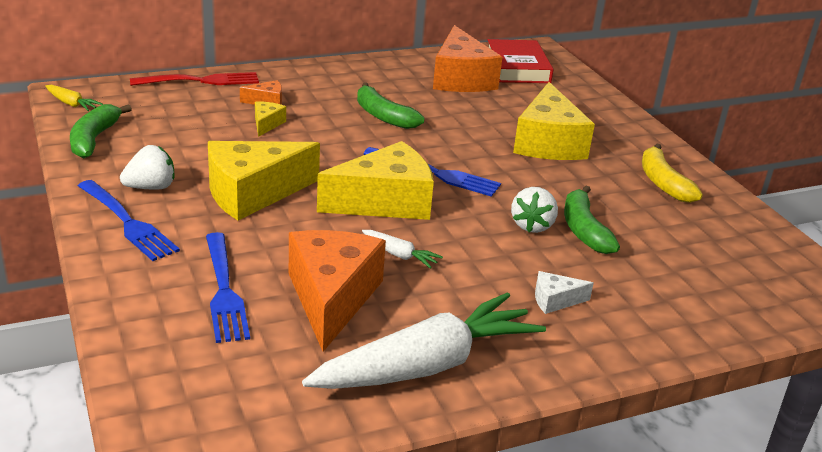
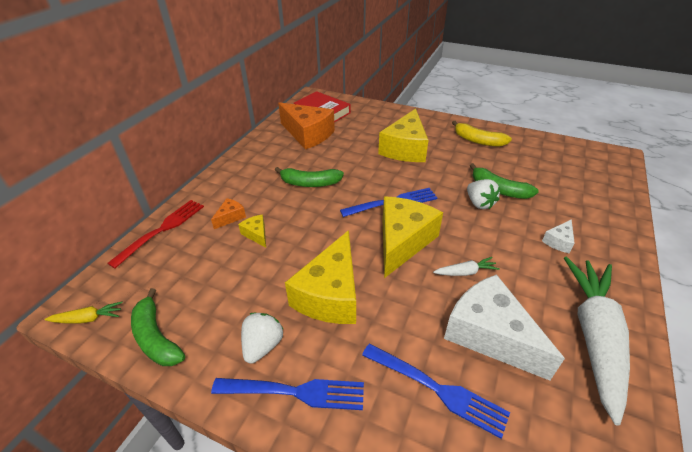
camera: 40 degrees left, 10 degrees up
orange cheese [289,230,386,352] -> white cheese [444,274,565,381]
yellow cheese [513,82,595,160] -> yellow cheese turned 60 degrees clockwise [378,109,429,162]

